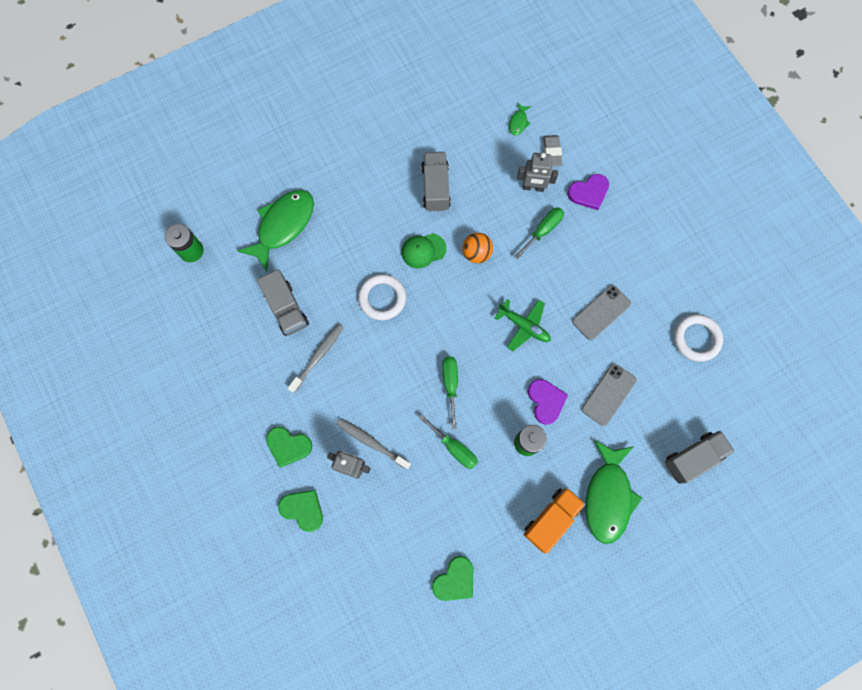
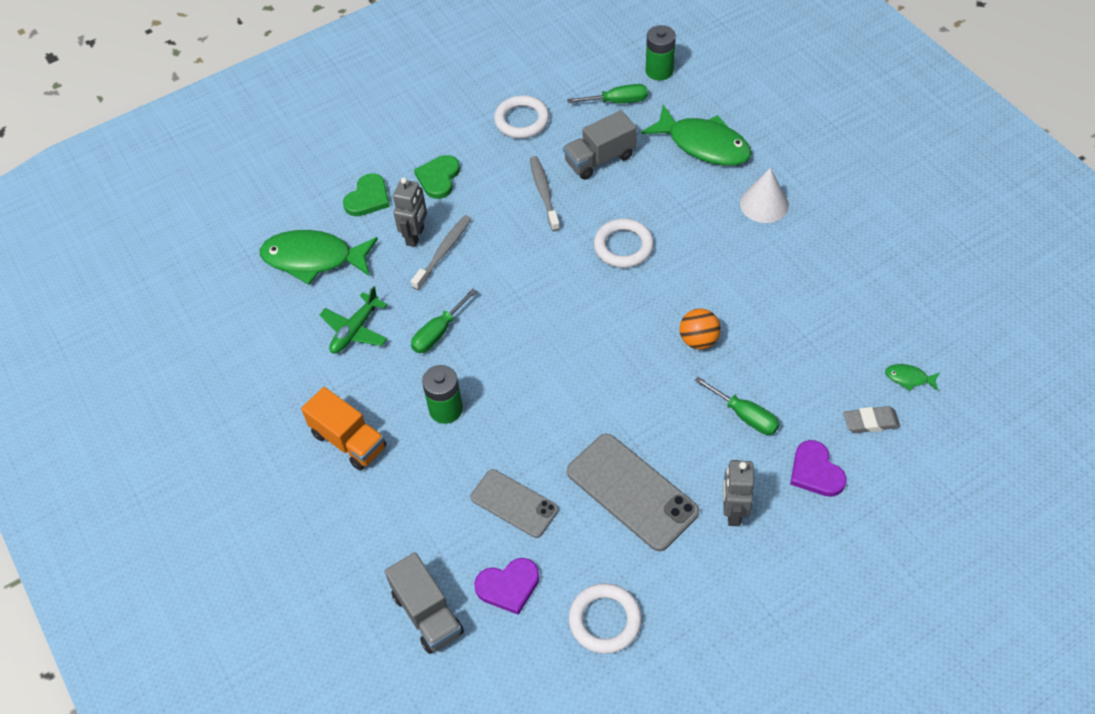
camera: 90 degrees right, 20 degrees down
grey toothbrush [287,324,344,393] -> grey toothbrush turned 135 degrees counterclockwise [530,156,560,231]
green cap [401,233,446,268] -> none
grey truck [421,152,451,211] -> none
green heart [432,556,473,601] -> none
green screwdriver [442,357,458,429] -> green screwdriver moved to [567,84,648,103]
green plane [495,299,551,351] -> green plane moved to [320,286,388,354]
grey robot [517,153,558,192] -> grey robot moved to [723,460,754,526]
purple heart [528,379,568,425] -> purple heart moved to [474,558,539,615]
grey phone [572,285,631,340] -> grey phone [567,434,699,551], size x1.56
green fish [586,440,642,544] -> green fish moved to [260,230,378,285]
none -> white ring [494,95,549,139]
none -> white cone [740,168,789,223]

